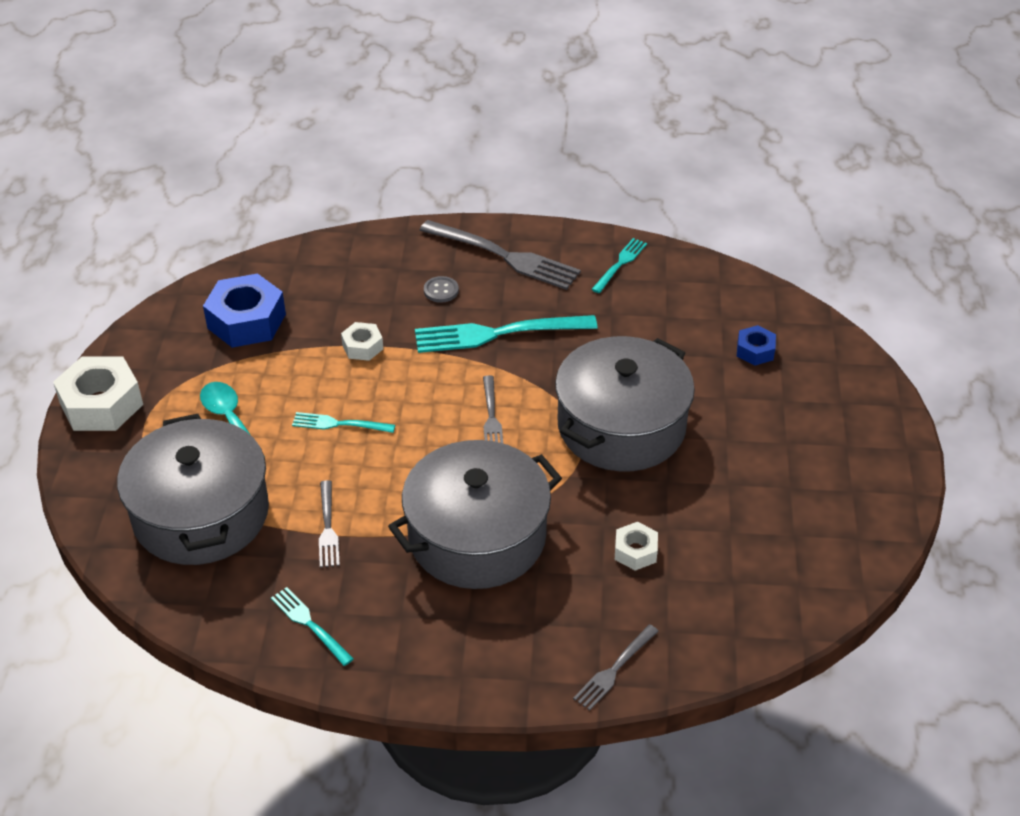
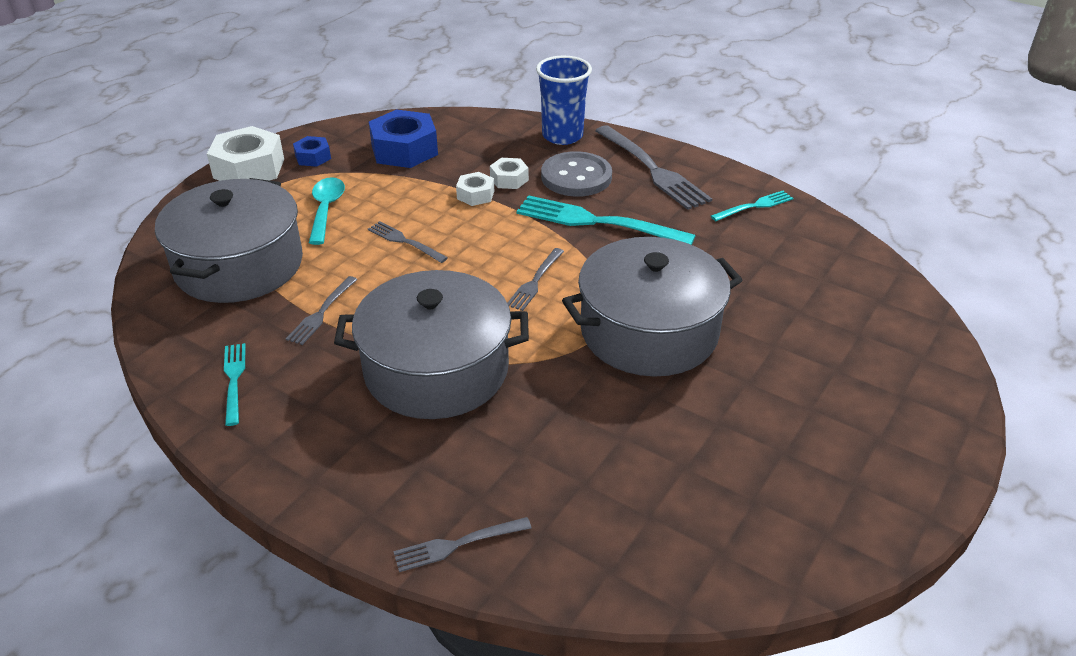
camera: 30 degrees right, 5 degrees down
turquoise fork [292,412,395,433] -> grey fork [368,221,448,263]
grey button [424,276,459,303] -> grey button [541,151,612,197], size x2.12
white nut [615,522,658,570] -> white nut moved to [490,158,529,189]
blue nut [737,325,776,366] -> blue nut moved to [293,136,331,167]
none -> blue cup [536,56,592,145]

